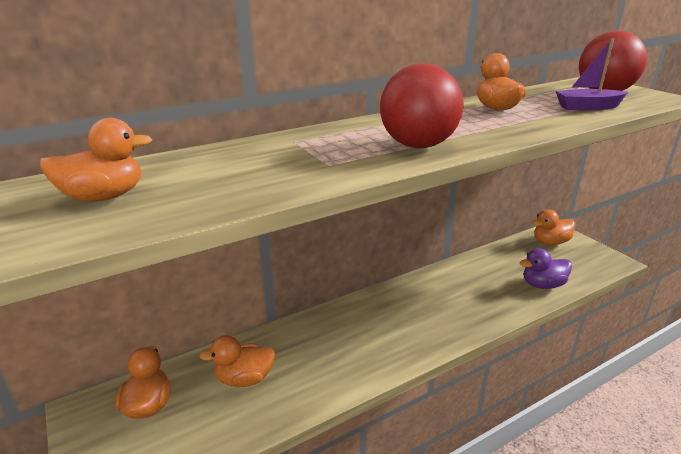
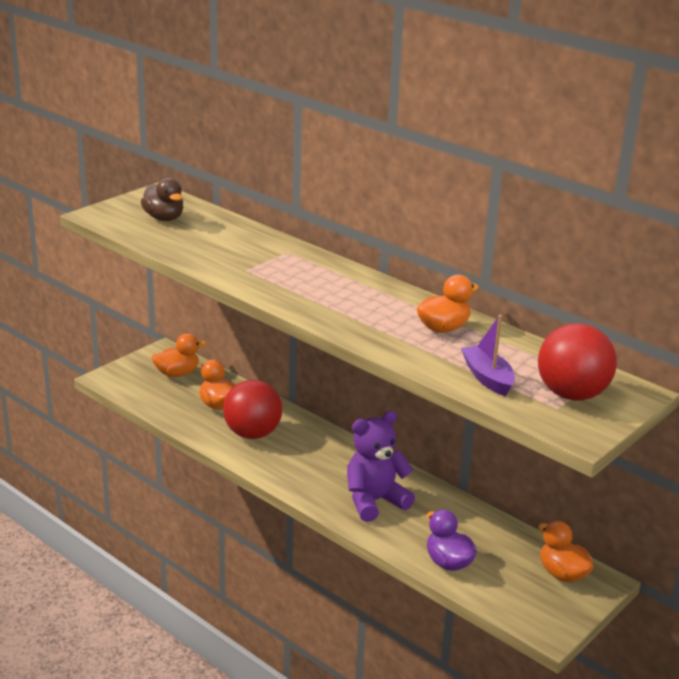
camera: 70 degrees right, 0 degrees up
orange duck [40,118,152,201] -> brown duck [141,178,183,221]
red ball [380,63,464,148] -> red ball moved to [223,380,282,439]
none -> purple teddy bear [347,411,415,522]

